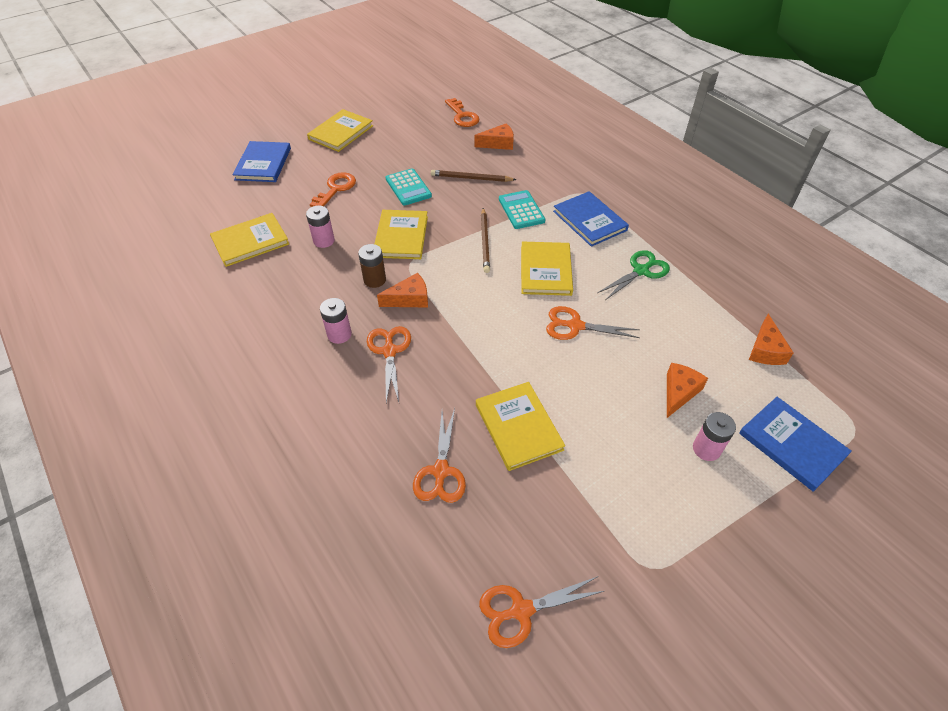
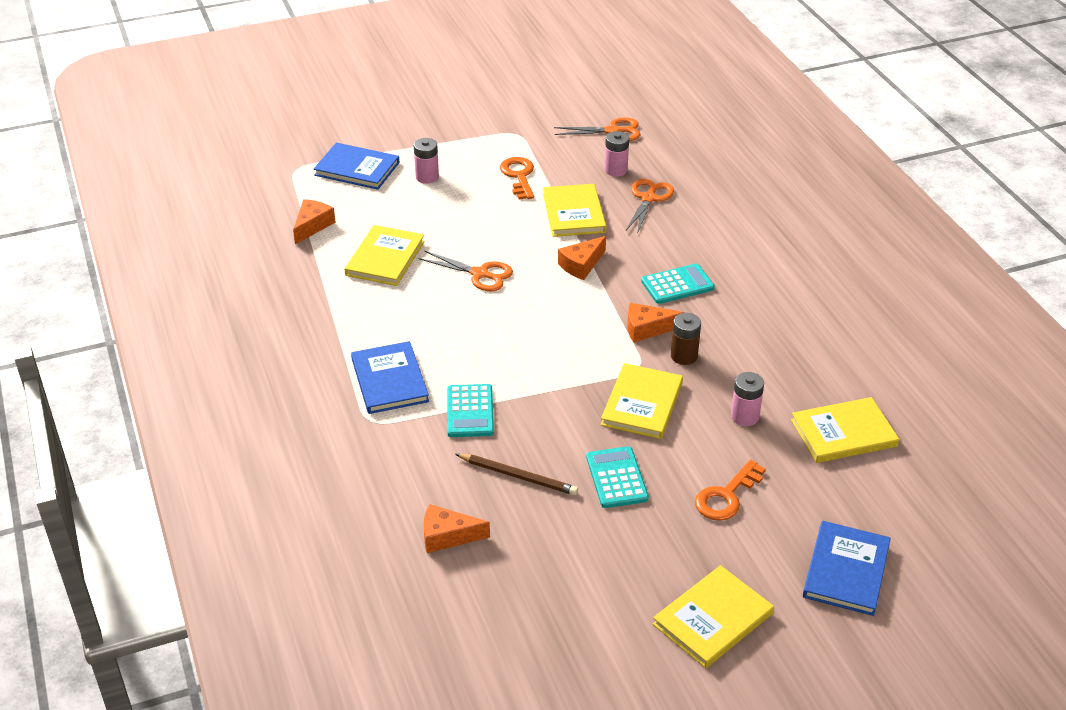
camera: 165 degrees left, 10 degrees down
pink battery [320,298,352,344] -> pink battery moved to [604,131,629,177]
orange scissors [367,326,411,403] -> turquoise calculator [641,264,715,304]
orange key [445,98,479,127] -> orange key moved to [500,157,534,199]
brown pencil [481,208,490,273] -> none
yellow book [521,242,573,296] -> yellow book moved to [345,225,425,286]
green scissors [597,250,670,300] -> none
orange cheese [667,363,708,418] -> orange cheese moved to [558,236,606,280]
blue book [739,397,852,492] -> blue book turned 45 degrees counterclockwise [314,142,400,190]

